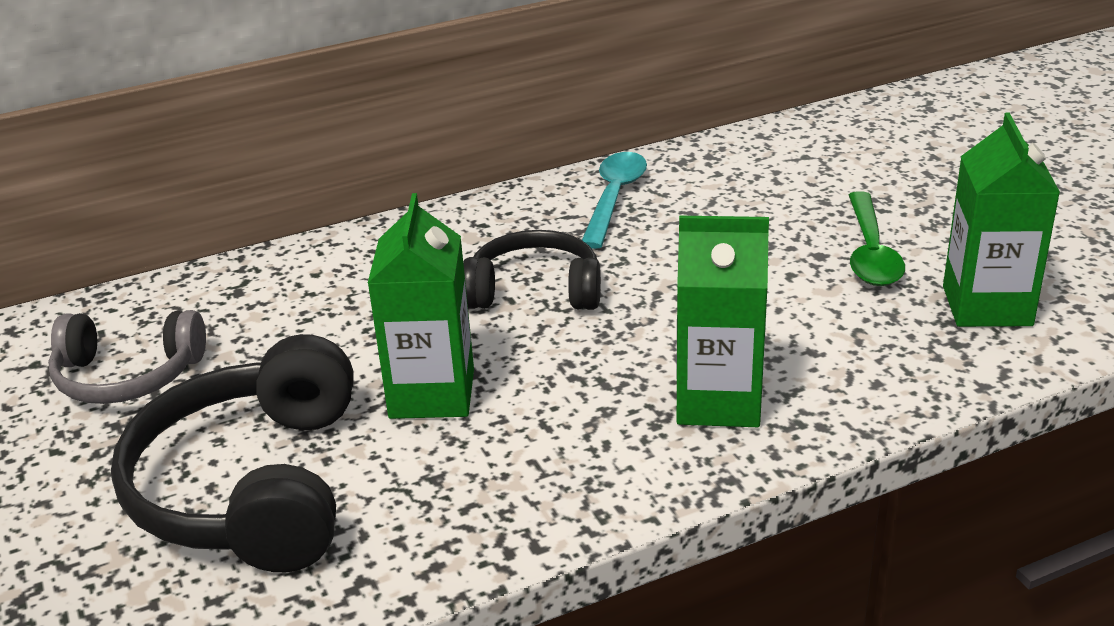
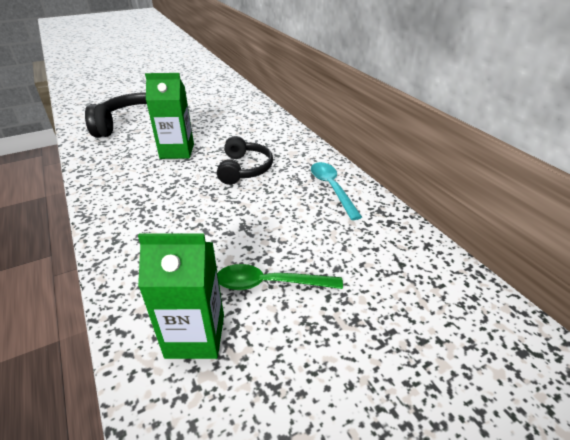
camera: 85 degrees right, 5 degrees up
grey headphones [48,310,206,404] -> none
turquoise spoon [582,152,647,249] -> turquoise spoon turned 120 degrees counterclockwise [311,162,362,220]
green carton [676,216,769,427] -> none

